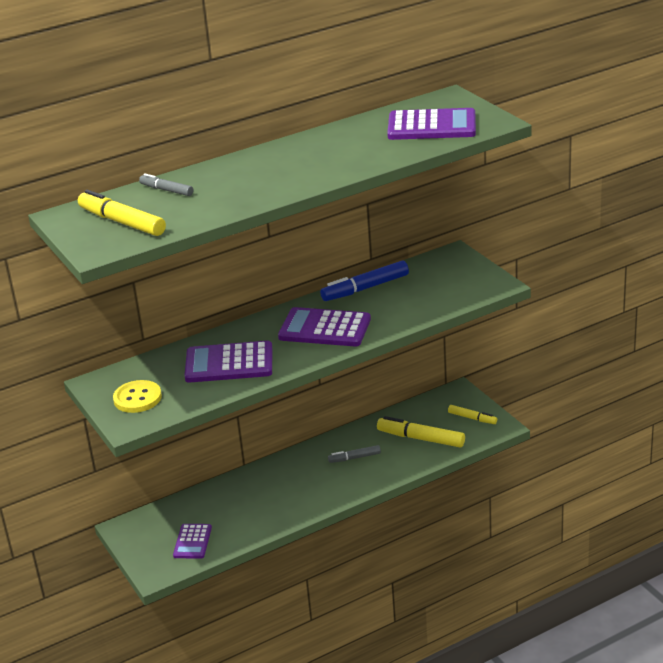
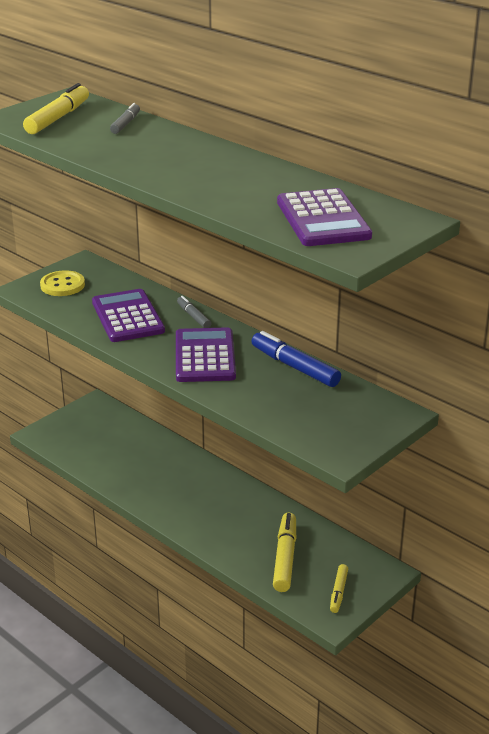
camera: 70 degrees right, 0 degrees up
purple calculator [173,524,212,559] -> none
grey marker [328,445,381,463] -> grey marker moved to [177,296,212,328]

